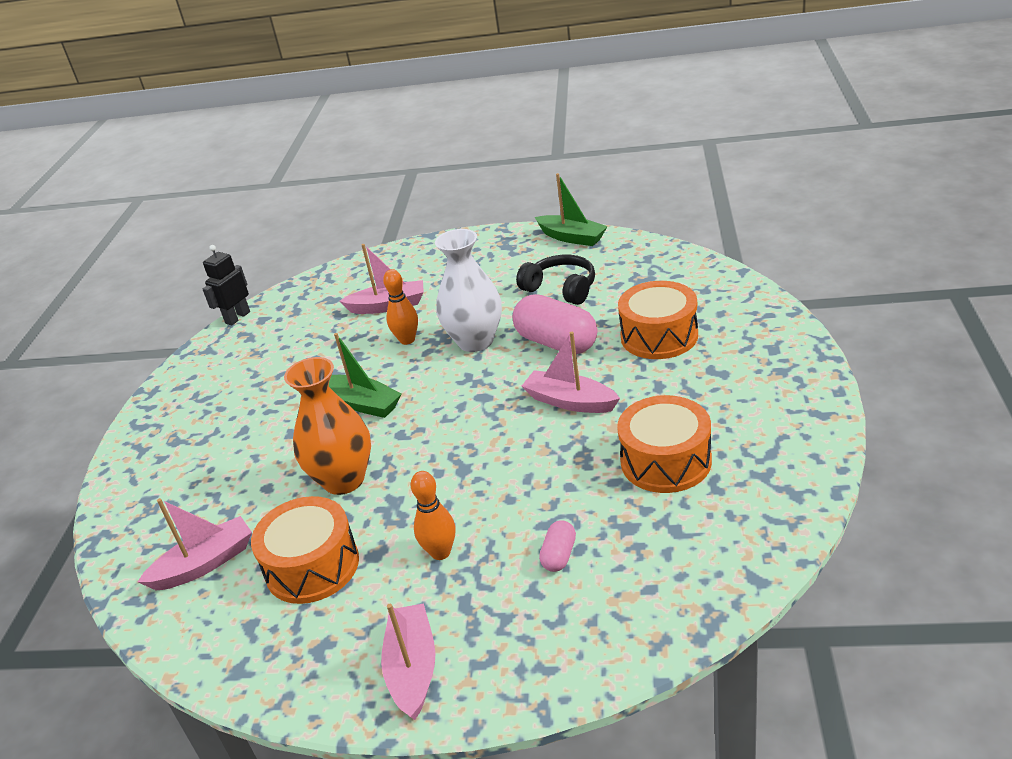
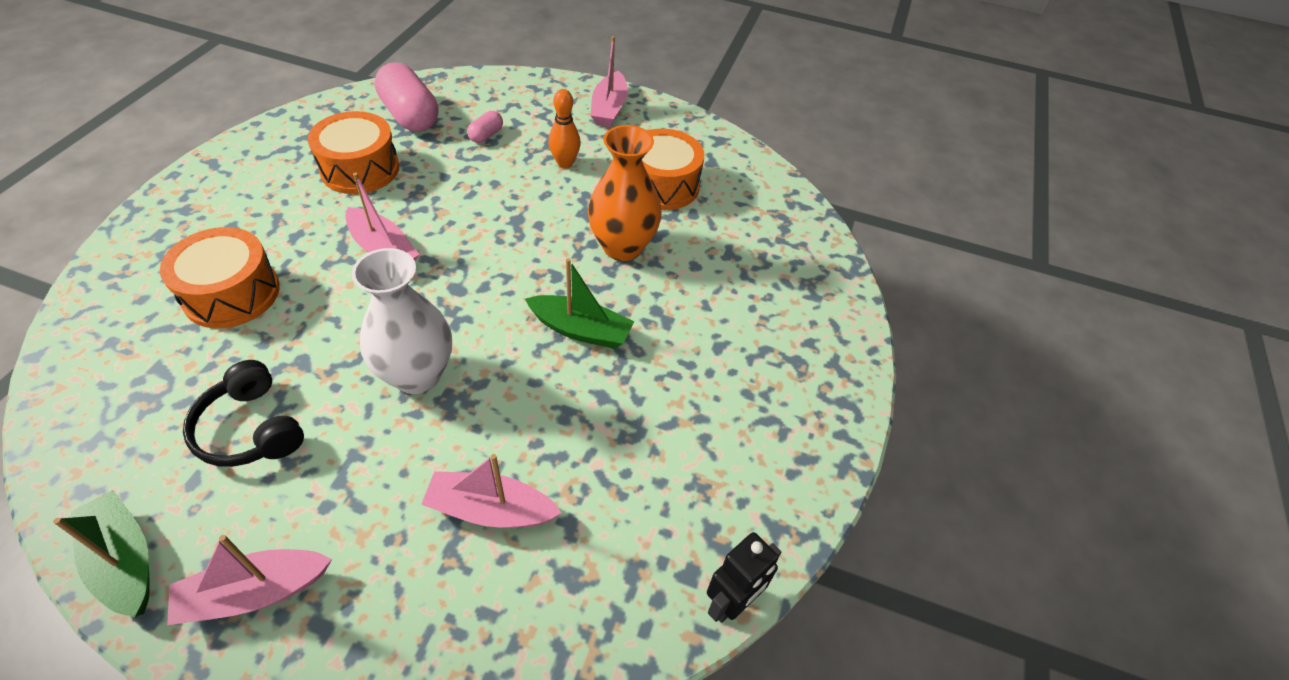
camera: 175 degrees left, 15 degrees up
pink boat [138,498,252,591] -> pink boat moved to [167,535,332,625]
green boat [329,333,401,418] -> green boat turned 150 degrees clockwise [525,258,634,349]
orange bowling pin [383,269,418,345] -> none
pink capsule [513,294,597,354] -> pink capsule moved to [374,63,438,132]

